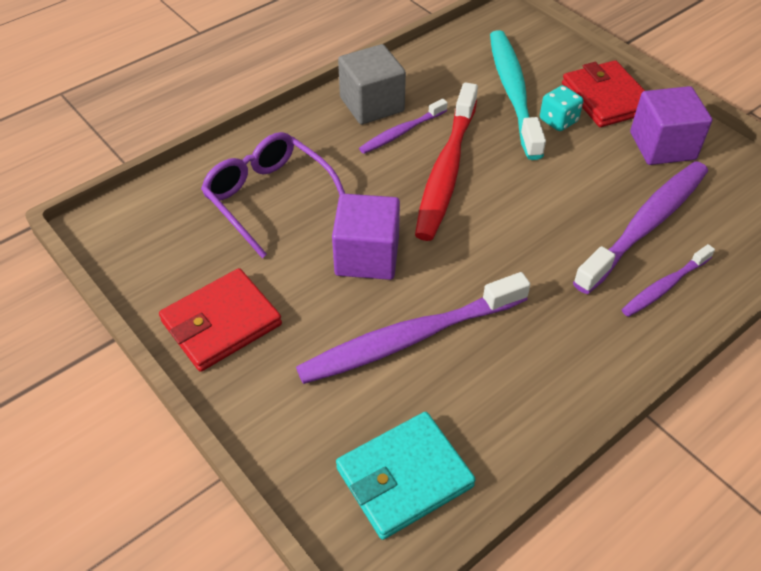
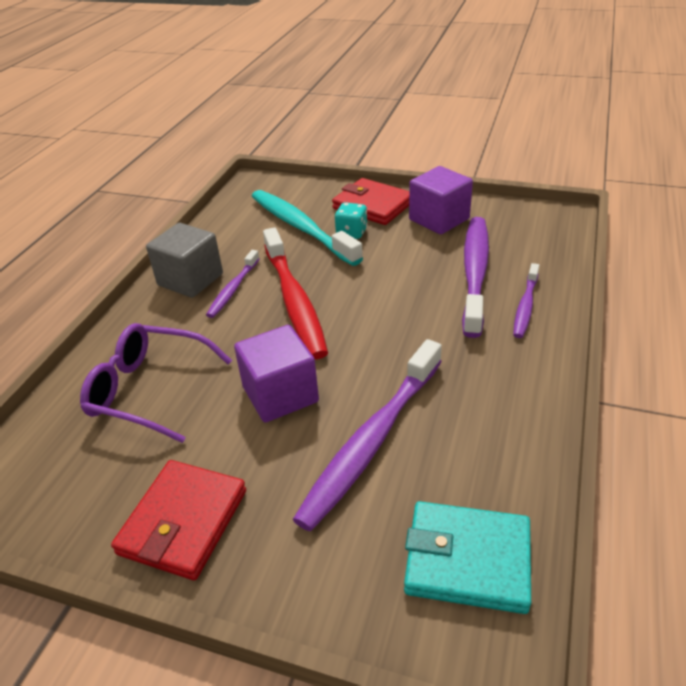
camera: 30 degrees left, 10 degrees down
turquoise wallet [336,412,476,540] -> turquoise wallet turned 75 degrees clockwise [404,501,531,614]

